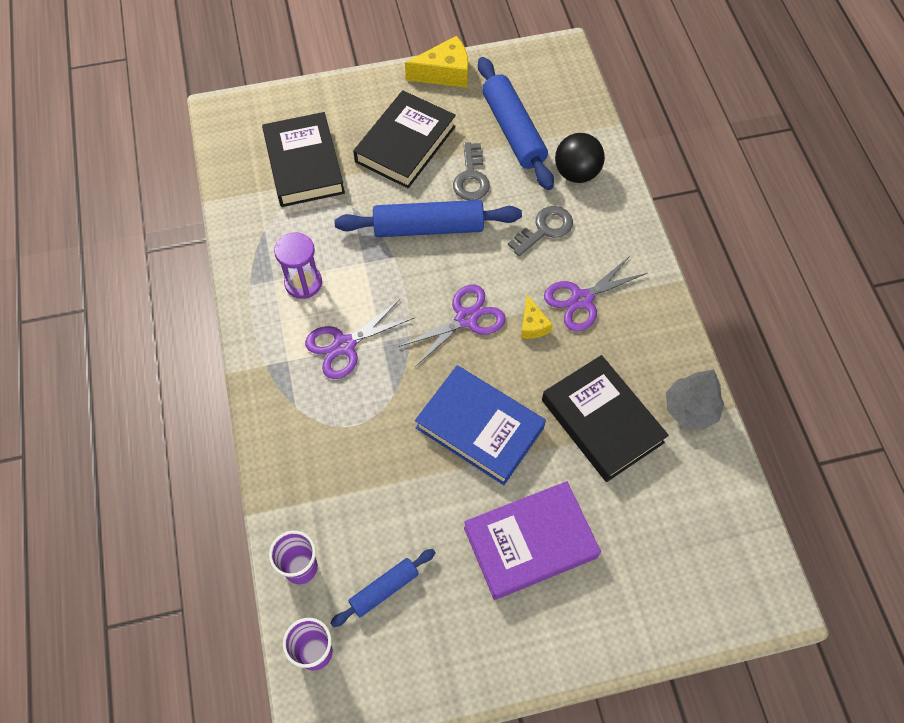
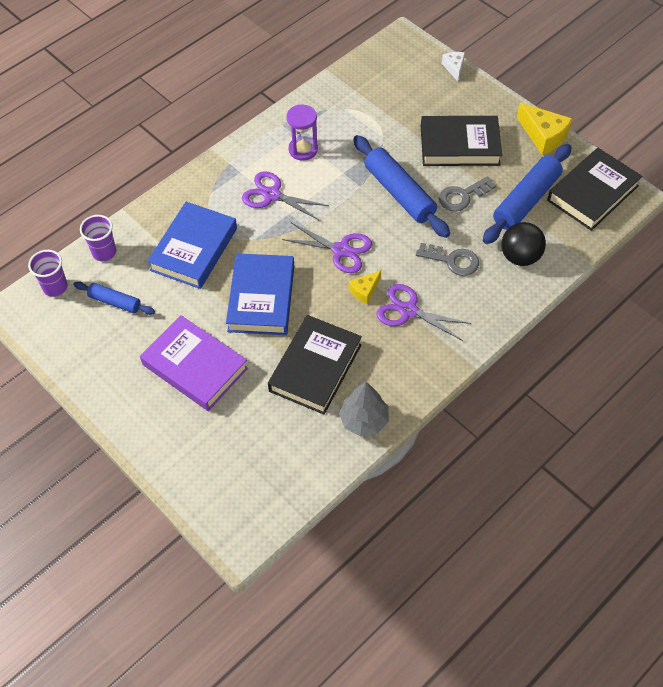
camera: 60 degrees right, 5 degrees down
black book [262,112,345,207] -> black book moved to [547,148,642,231]
none -> blue book [147,202,237,289]
none -> white cheese [442,52,465,82]

